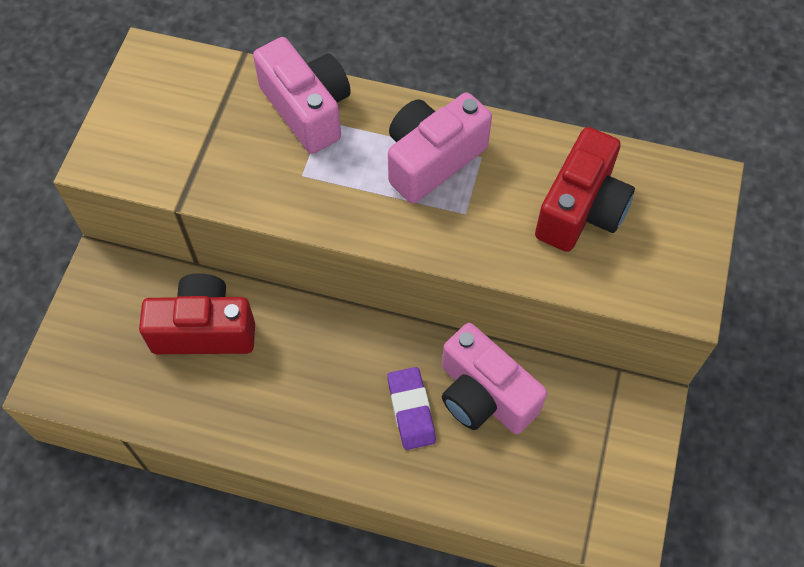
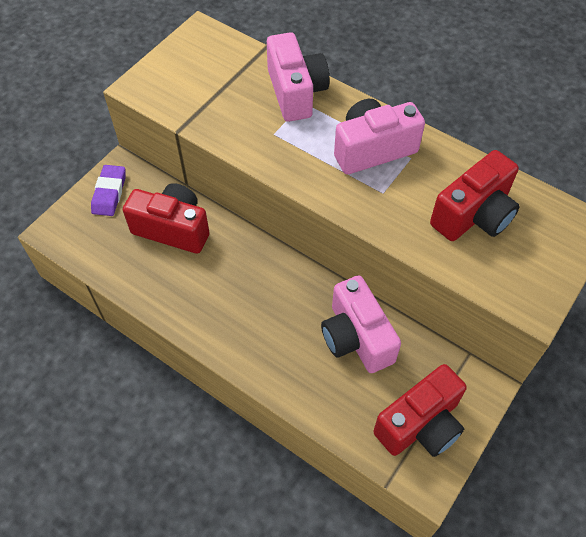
camera: 20 degrees right, 5 degrees down
purple eraser [387,367,436,450] -> purple eraser moved to [91,165,126,216]
none -> red camera [373,364,467,457]

